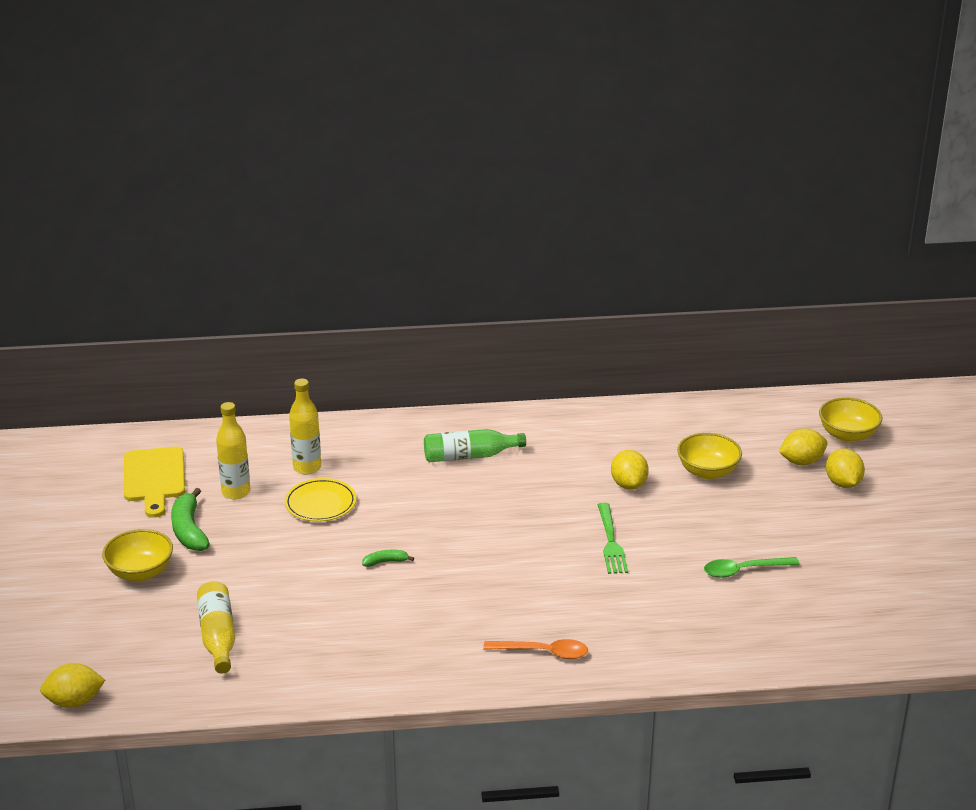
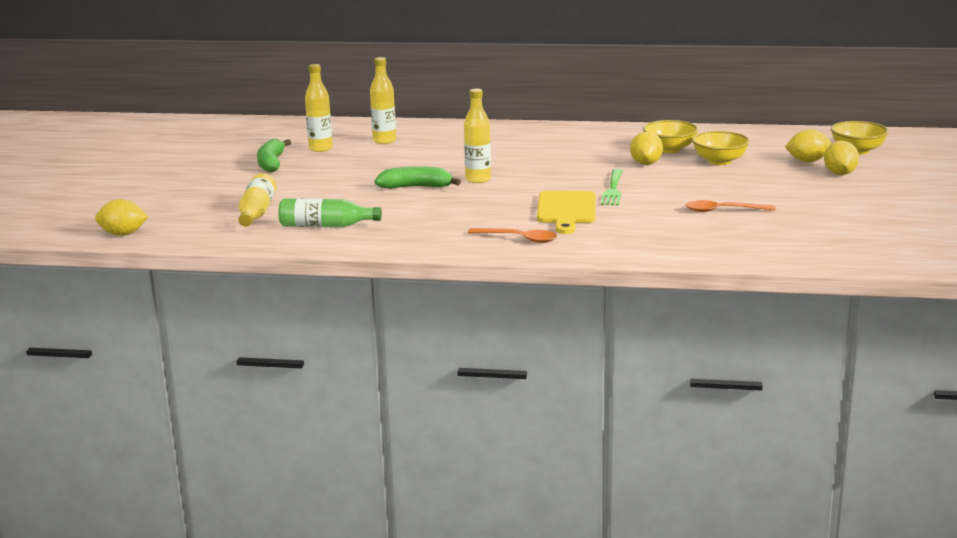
camera: 15 degrees right, 10 degrees down
yellow bowl [102,529,173,581] -> yellow bowl moved to [643,120,699,153]
yellow cutting board [124,447,185,518] -> yellow cutting board moved to [537,191,595,234]
yellow plate [284,478,356,522] -> none
green banana [362,550,414,567] -> green banana [375,166,461,189], size x1.92
green bottle [424,429,526,462] -> green bottle moved to [278,198,382,227]
green spoon [704,557,800,578] -> orange spoon [686,200,776,212]
none -> yellow bottle [464,89,491,183]

